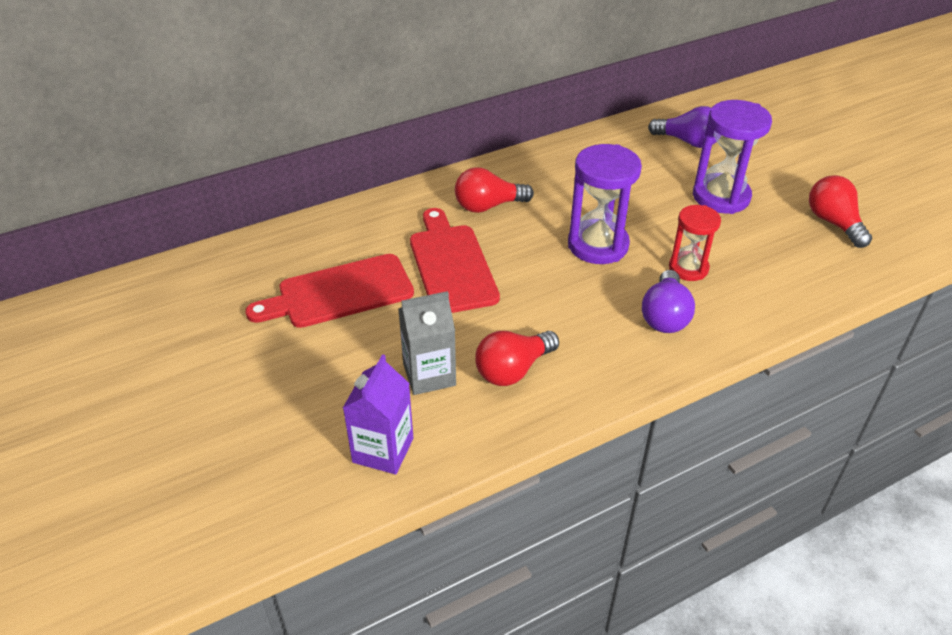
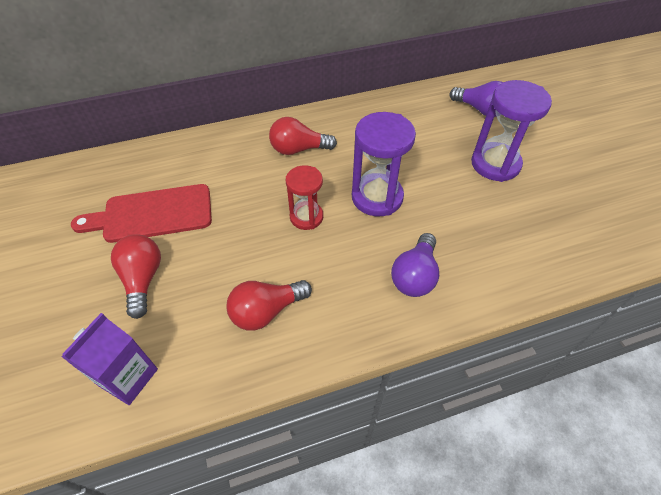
camera: 10 degrees right, 10 degrees up
grey carton [398,291,456,395] -> none
red cutting board [410,208,500,313] -> none
red hourglass [669,205,721,281] -> red hourglass moved to [286,165,323,230]
red light bulb [809,175,872,248] -> red light bulb moved to [111,234,161,319]

